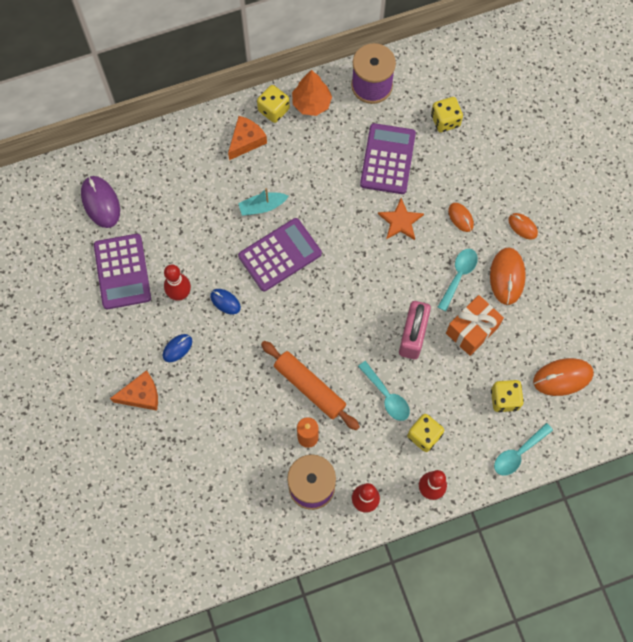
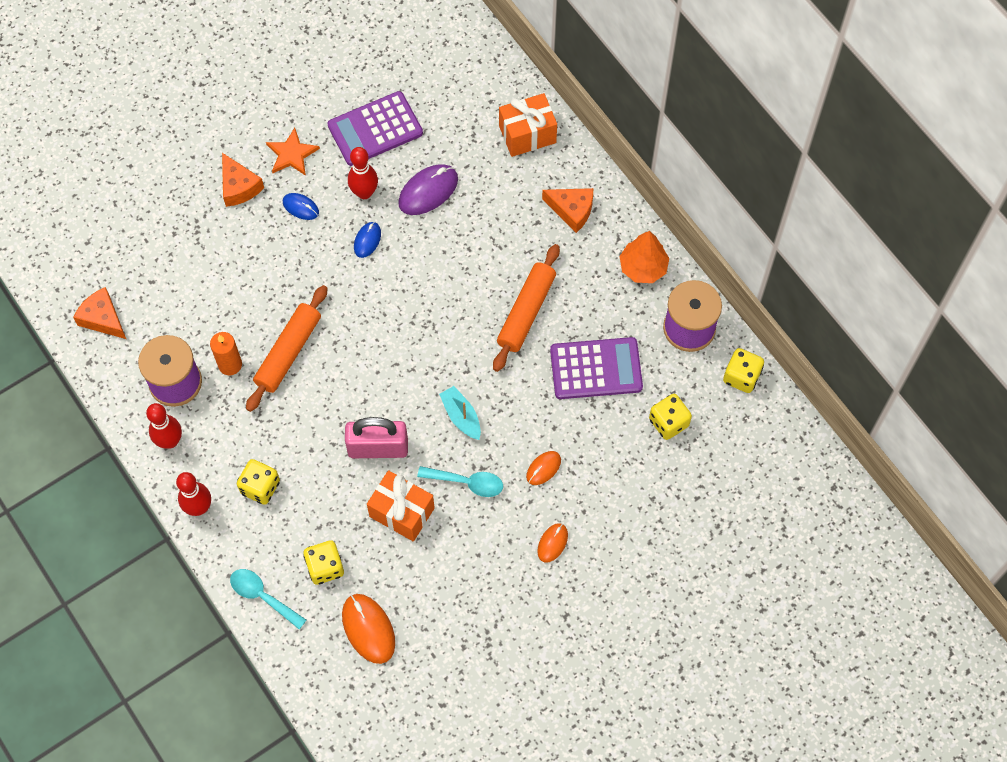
camera: 75 degrees right, 5 degrees down
purple mouse [81,176,120,228] -> purple mouse moved to [398,164,458,215]
turquoise boat [238,188,289,216] -> turquoise boat moved to [439,386,481,440]
purple calculator [238,218,322,291] -> none
yellow dice [257,85,290,123] -> yellow dice moved to [723,348,764,393]
turquoise spoon [358,361,410,421] -> none
orange star [378,198,424,240] -> orange star moved to [266,128,320,176]
orange mouse [490,247,526,305] -> none
none -> orange cheese [73,287,126,339]
none -> orange rolling pin [493,244,560,372]
none -> orange gift [499,93,557,157]

